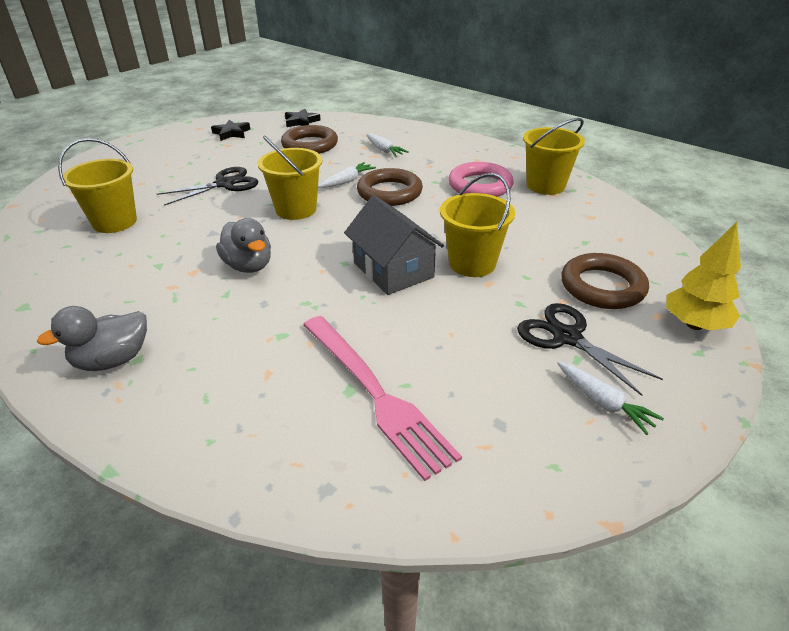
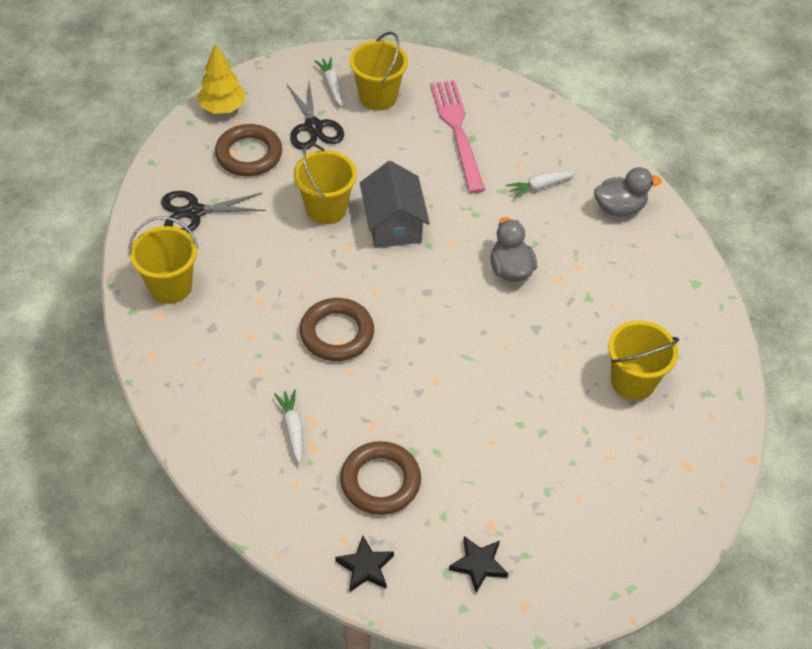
camera: 160 degrees left, 15 degrees up
black scissors [157,167,258,206] -> black scissors moved to [161,191,266,233]
yellow bucket [257,136,322,220] -> yellow bucket moved to [350,32,408,111]
white carrot [318,162,376,188] -> white carrot moved to [506,171,576,198]
pink ring [448,162,514,197] -> none

